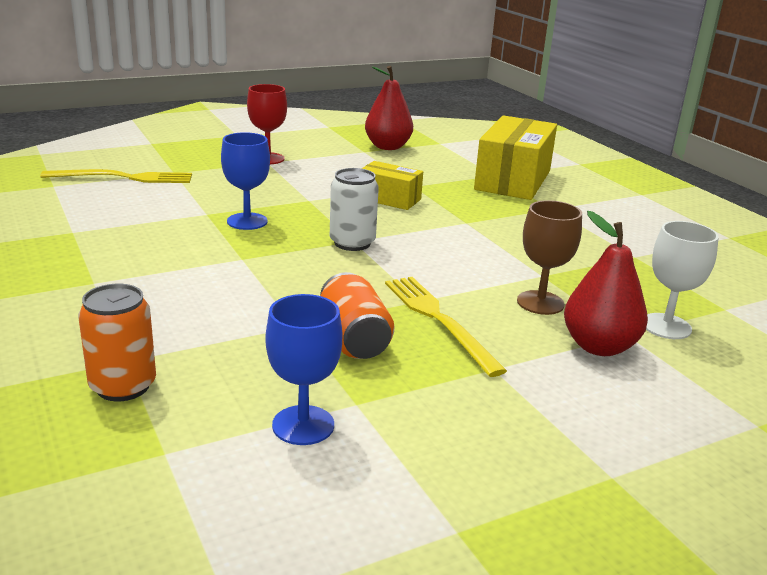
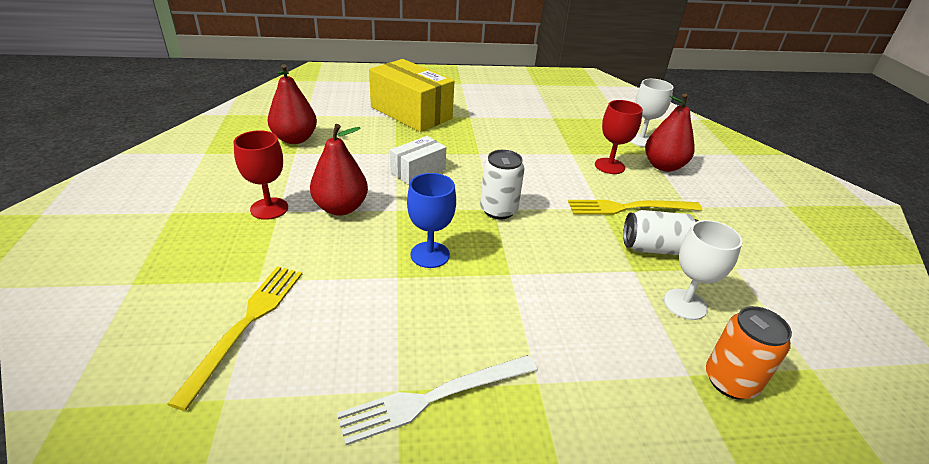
camera: 70 degrees left, 10 degrees up
blue goblet [265,294,342,445] -> none
orange can [320,272,395,359] -> white can [623,210,698,255]
yellow box [361,161,423,210] -> white box [390,136,446,185]
brown goblet [517,200,582,315] -> red goblet [595,100,643,174]
none -> red pear [310,124,368,216]
none -> white fork [337,355,537,445]
none -> white goblet [664,220,742,320]

